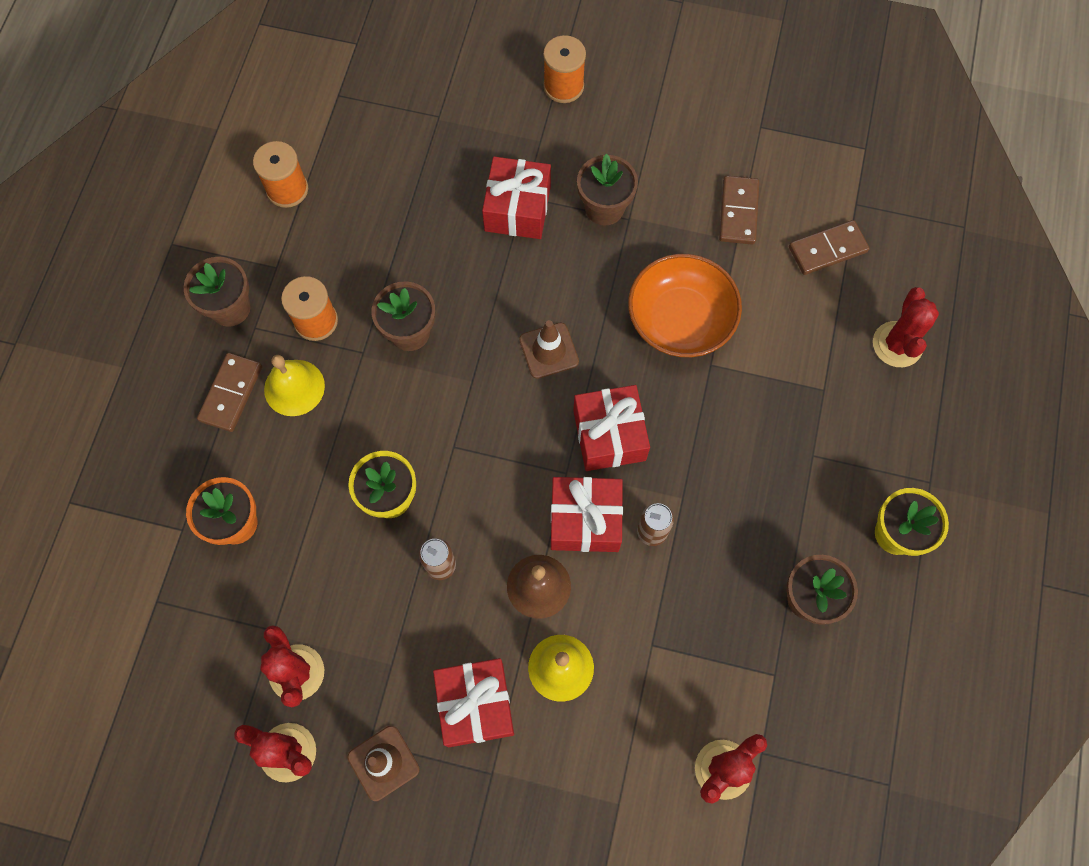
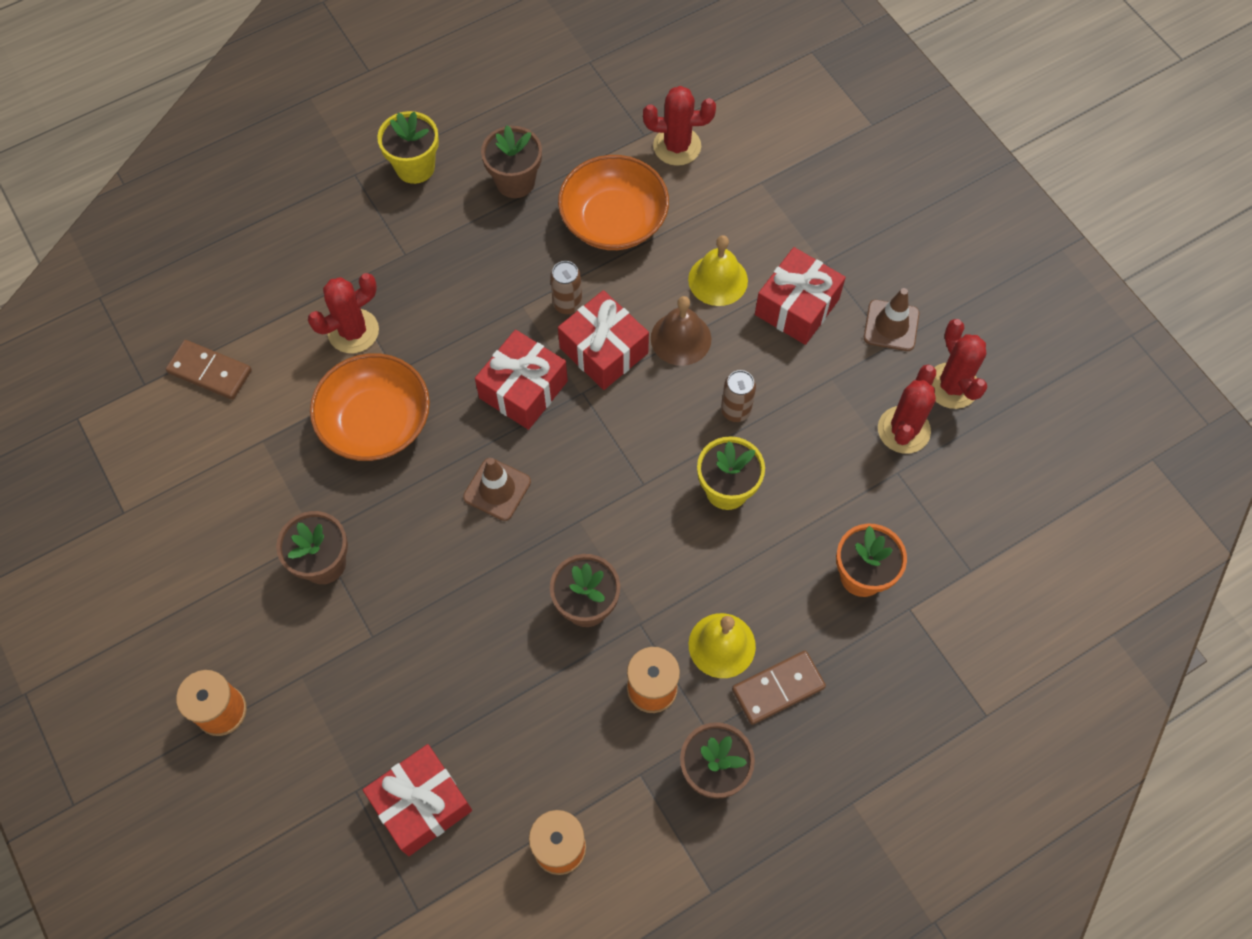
camera: 135 degrees left, 5 degrees down
red gift [482,156,551,239] -> red gift moved to [363,744,472,856]
brown domino [719,176,759,245] -> none
red cactus [873,287,939,367] -> red cactus moved to [308,273,379,353]
none -> orange bowl [558,155,669,250]

